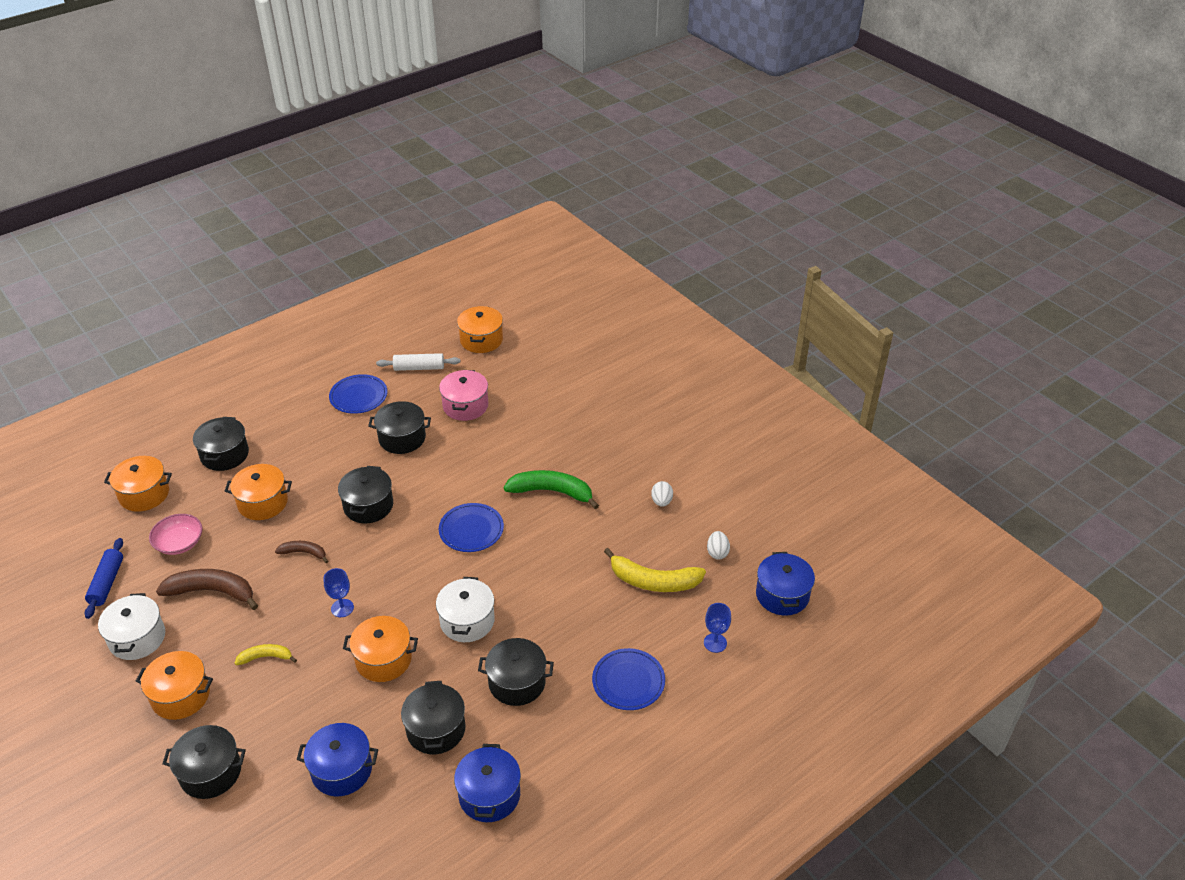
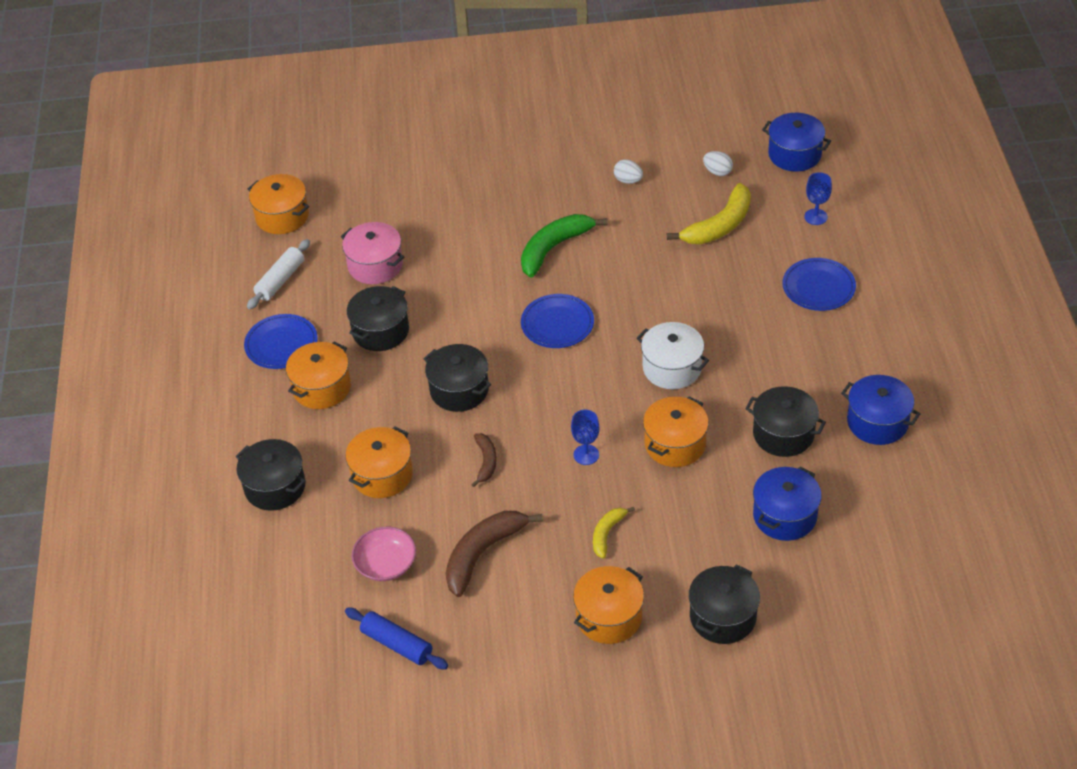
camera: 55 degrees left, 5 degrees up
white pot [98,593,165,660] -> none
orange pot [104,456,172,512] -> orange pot moved to [286,342,351,409]
brown banana [275,541,328,563] -> brown banana turned 135 degrees clockwise [471,433,497,487]
black pot [478,638,554,706] -> none

